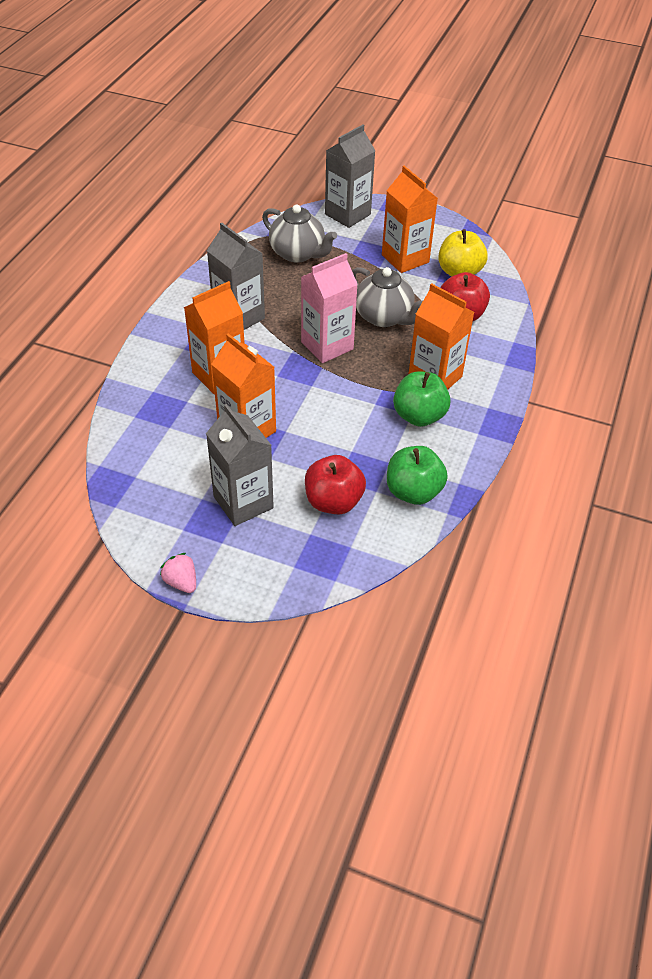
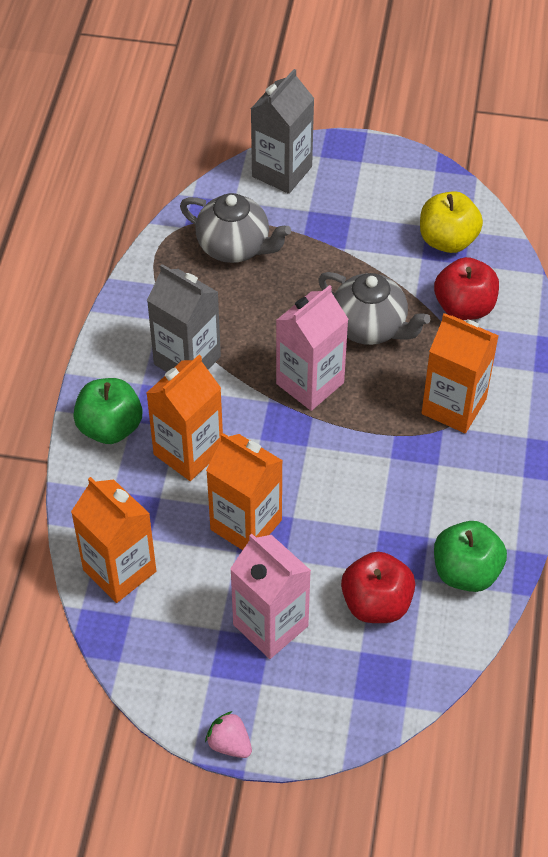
camera: 10 degrees left, 5 degrees up
grey carton [206,404,274,526] -> pink carton [230,534,311,659]
orange carton [382,166,438,273] -> orange carton moved to [71,477,156,603]
green apple [393,371,451,427] -> green apple moved to [73,378,142,444]

